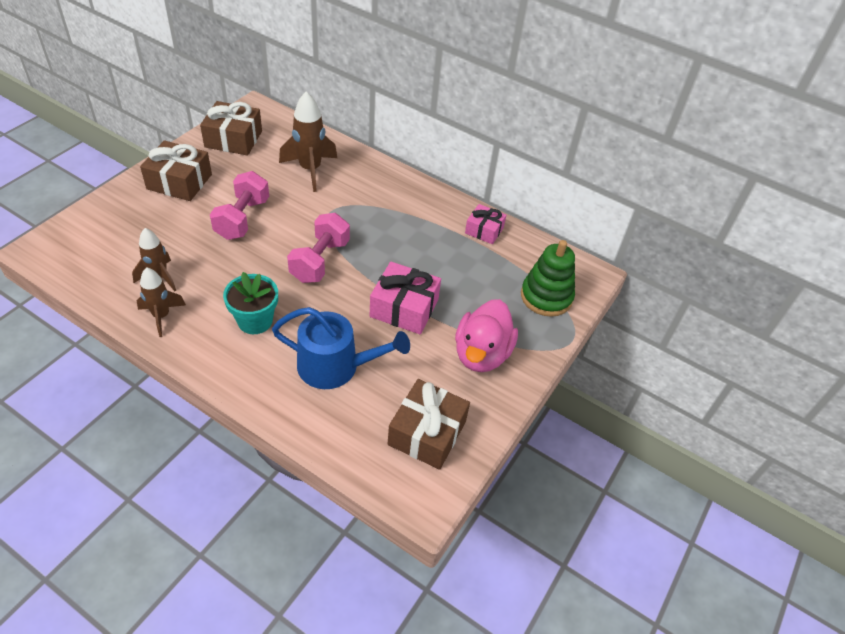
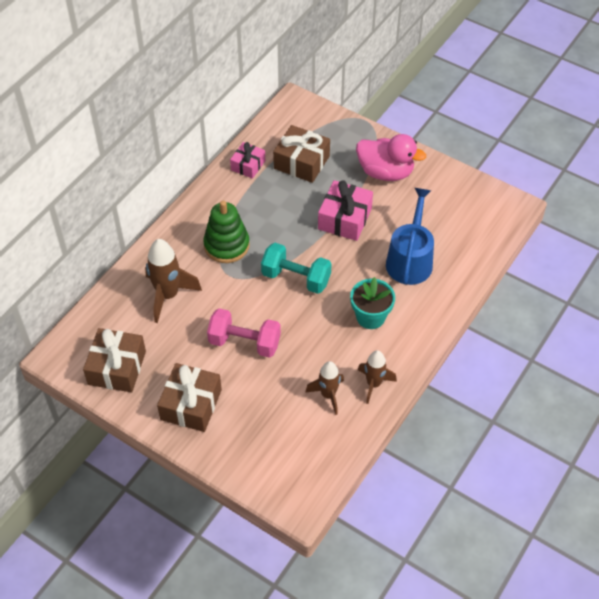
camera: 85 degrees left, 5 degrees up
pink dumbbell [287,213,350,283] -> turquoise dumbbell [261,243,331,294]
brown gift [388,379,470,470] -> brown gift moved to [273,125,330,183]
green stacking toy [521,240,575,317] -> green stacking toy moved to [203,201,250,263]

